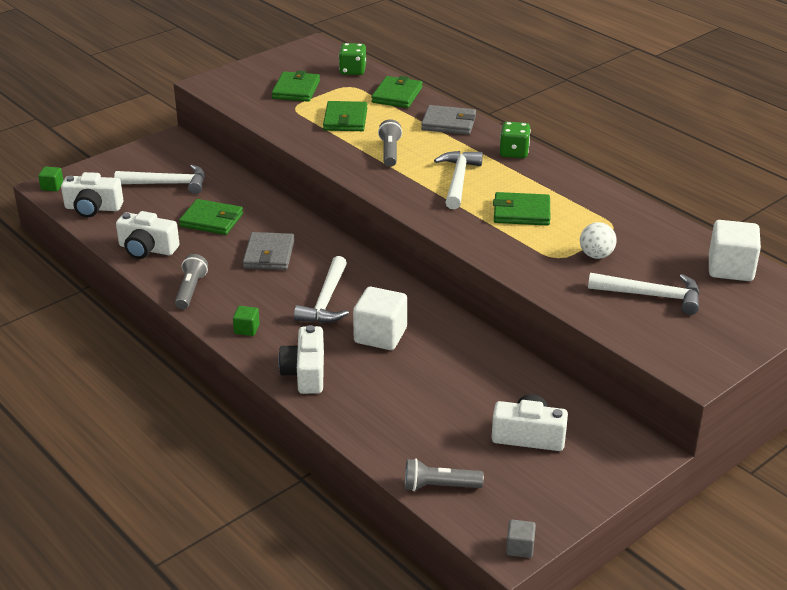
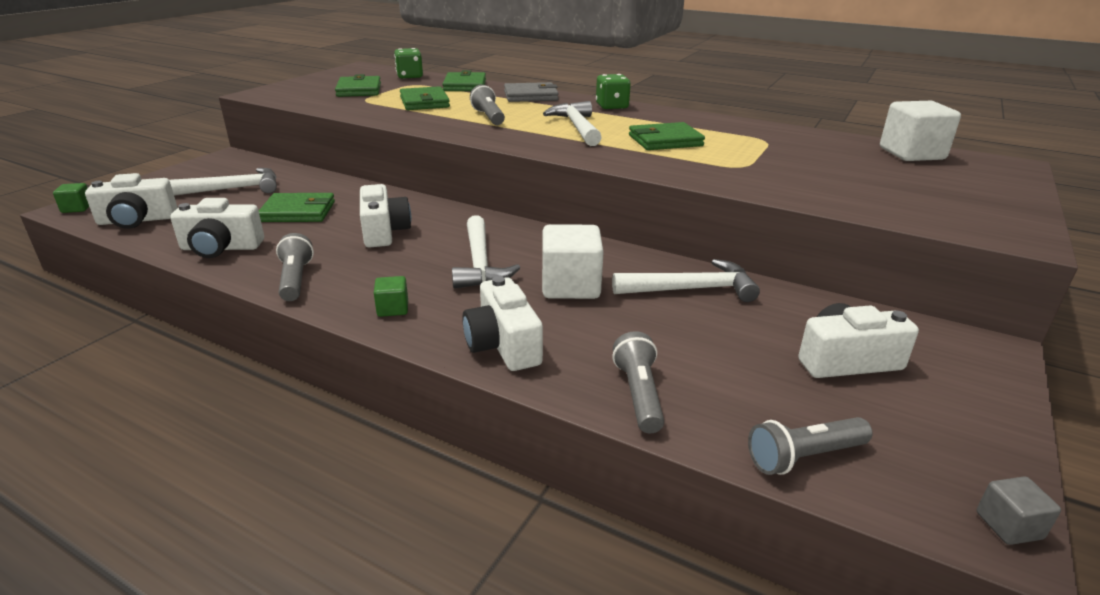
camera: 20 degrees left, 5 degrees down
grey wallet [243,232,294,270] -> white camera [360,184,411,248]
white ball [580,222,617,259] -> none
white hammer [588,273,700,315] -> white hammer moved to [612,259,760,302]
none -> grey flashlight [612,331,664,433]

